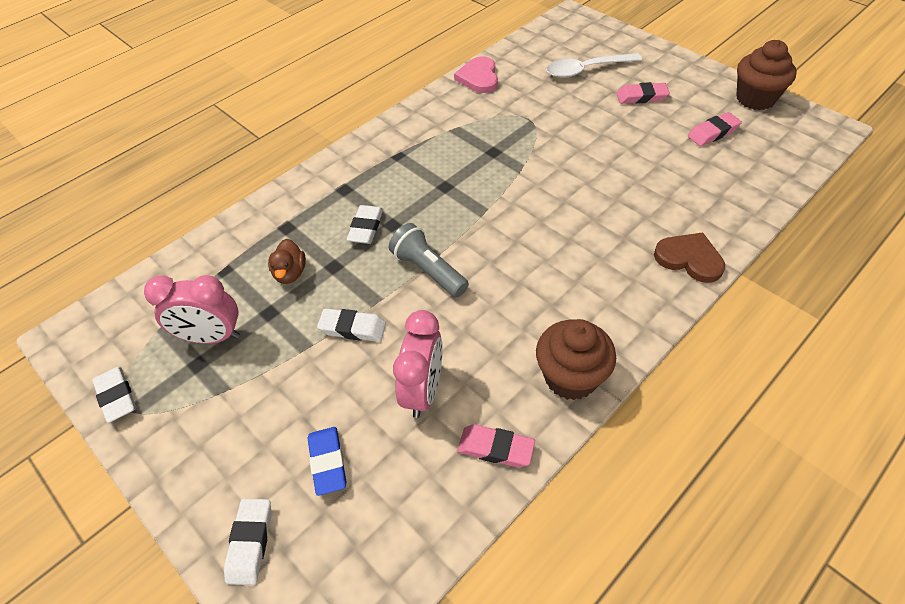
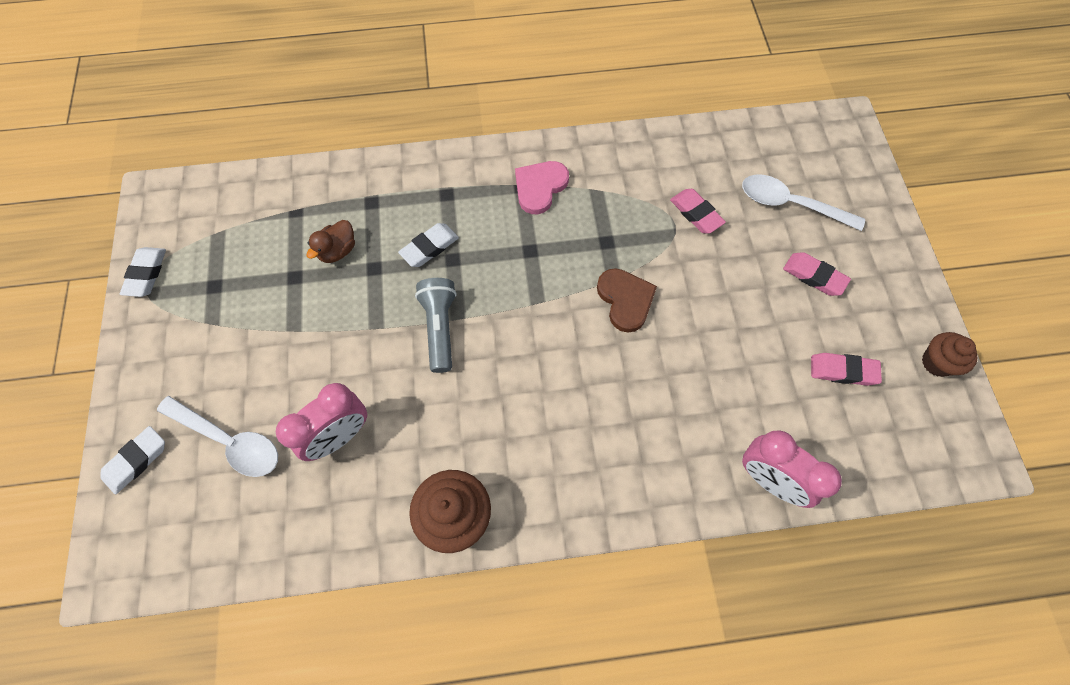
camera: 35 degrees right, 15 degrees up
pink clock [144,275,240,344] -> pink clock moved to [742,430,842,508]
blue eraser [307,427,346,496] -> white spoon [157,396,278,477]
white eraser [317,308,386,342] -> none
pink heart [454,56,498,93] -> pink heart moved to [515,161,569,214]
pink eraser [457,424,535,467] -> pink eraser moved to [670,189,726,233]
brown heart [654,232,725,283] -> brown heart moved to [597,268,657,333]
brown cupcake [736,40,797,110] -> brown cupcake [922,332,978,377], size x0.63

